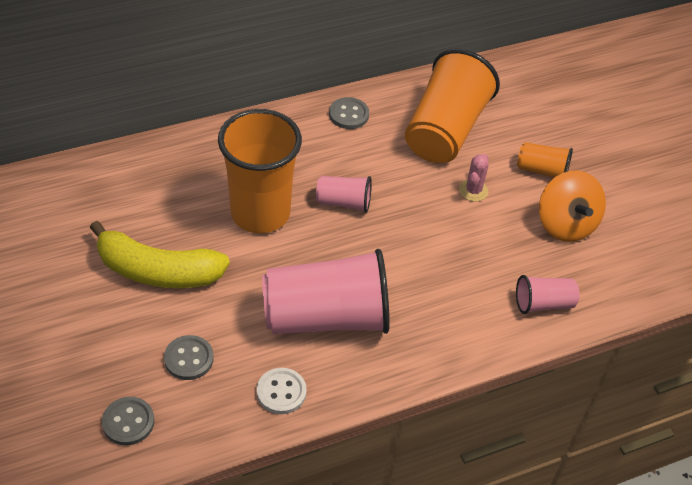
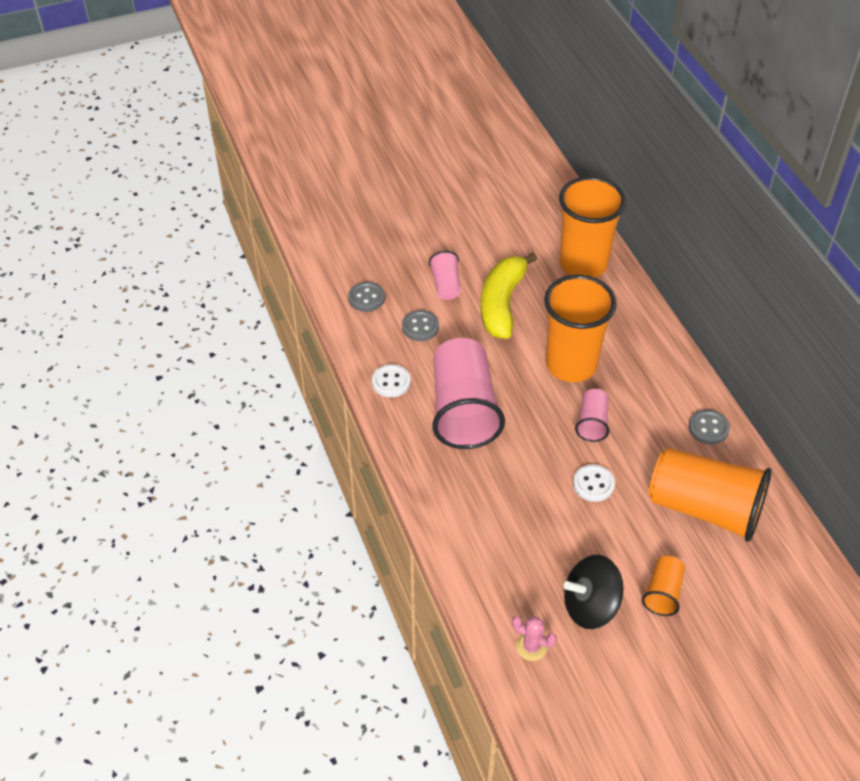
camera: 95 degrees right, 0 degrees up
pink cactus [459,154,489,202] -> pink cactus moved to [512,616,557,661]
pink cup [516,275,580,314] -> pink cup moved to [429,251,461,300]
orange spinning top [539,171,606,242] -> black spinning top [564,555,624,629]
none -> orange cup [559,176,626,278]
none -> white button [573,464,615,502]

